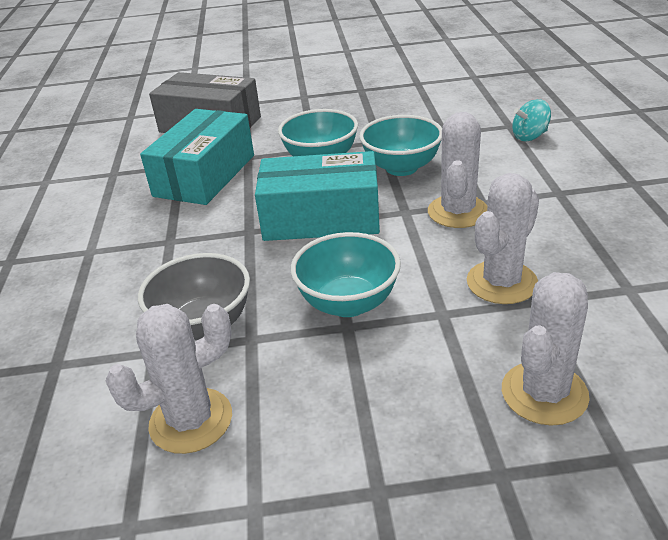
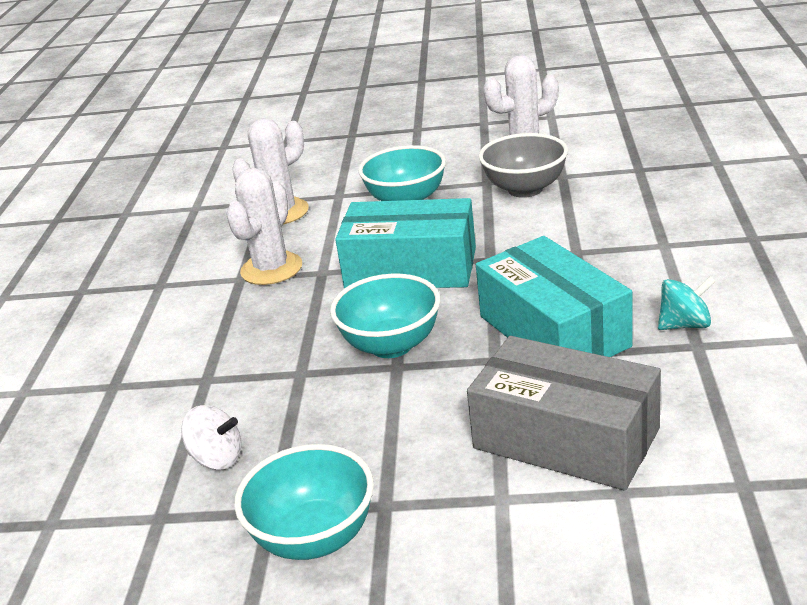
camera: 170 degrees left, 5 degrees down
turquoise box [140,109,254,205] -> turquoise box turned 60 degrees counterclockwise [476,236,632,357]
turquoise bowl [359,115,442,176] -> turquoise bowl moved to [234,444,374,560]
white cactus [502,272,590,426] -> none
turquoise spinning top [512,99,551,141] -> turquoise spinning top moved to [658,276,716,330]
none -> white spinning top [181,405,242,470]

